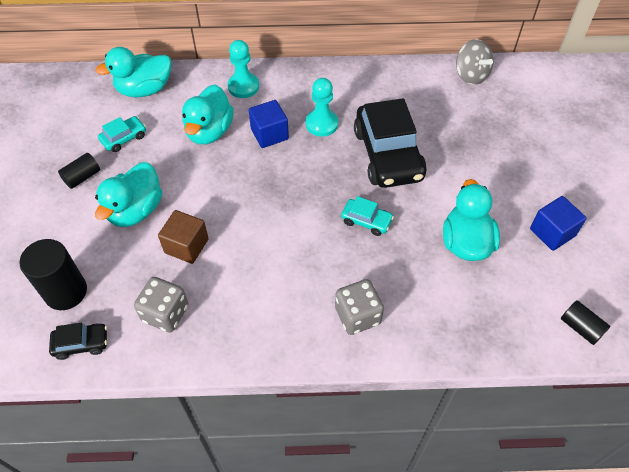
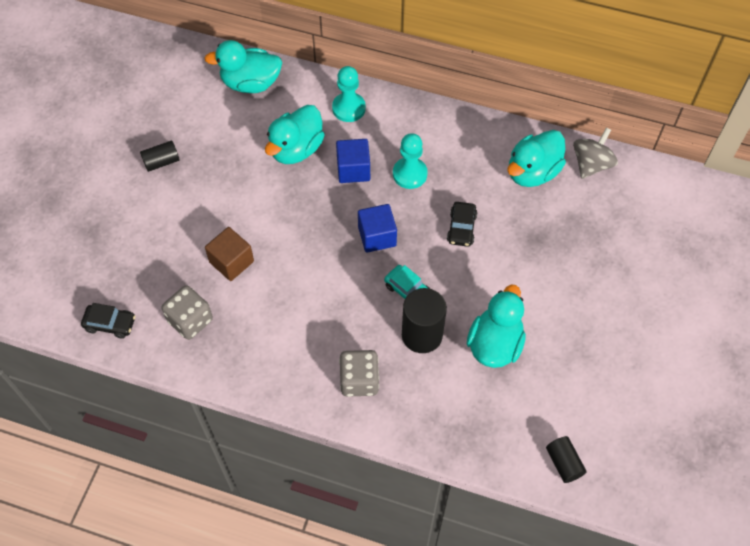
camera: 20 degrees right, 5 degrees up
black cylinder [20,239,87,310] -> black cylinder moved to [402,288,447,353]
turquoise duck [95,162,162,227] -> turquoise duck moved to [507,130,566,187]
turquoise car [98,116,146,152] -> none
black car [354,98,427,188] -> black car [447,202,477,247], size x0.46
grey spinning top [456,39,494,85] -> grey spinning top turned 135 degrees counterclockwise [573,127,618,179]
blue cube [530,196,587,251] -> blue cube moved to [358,204,397,253]

